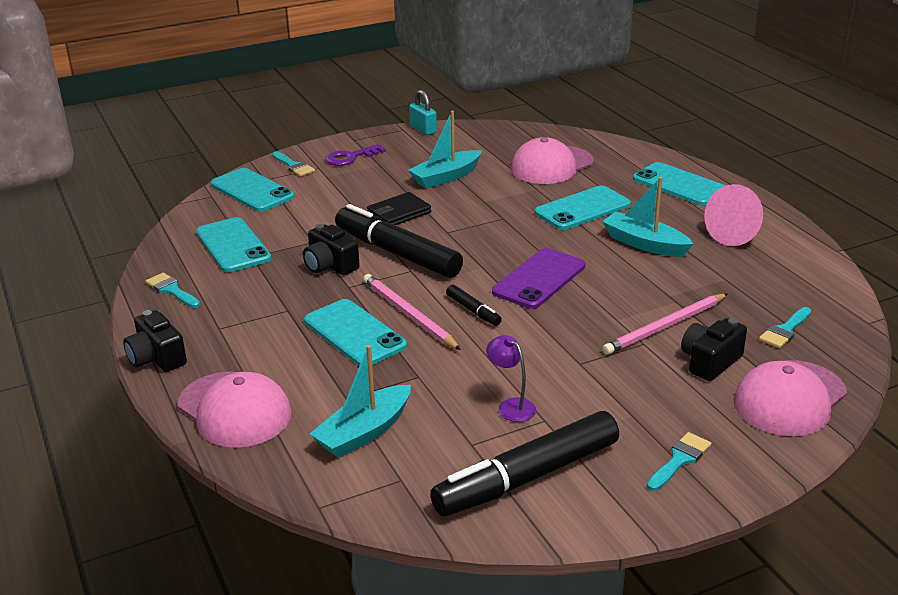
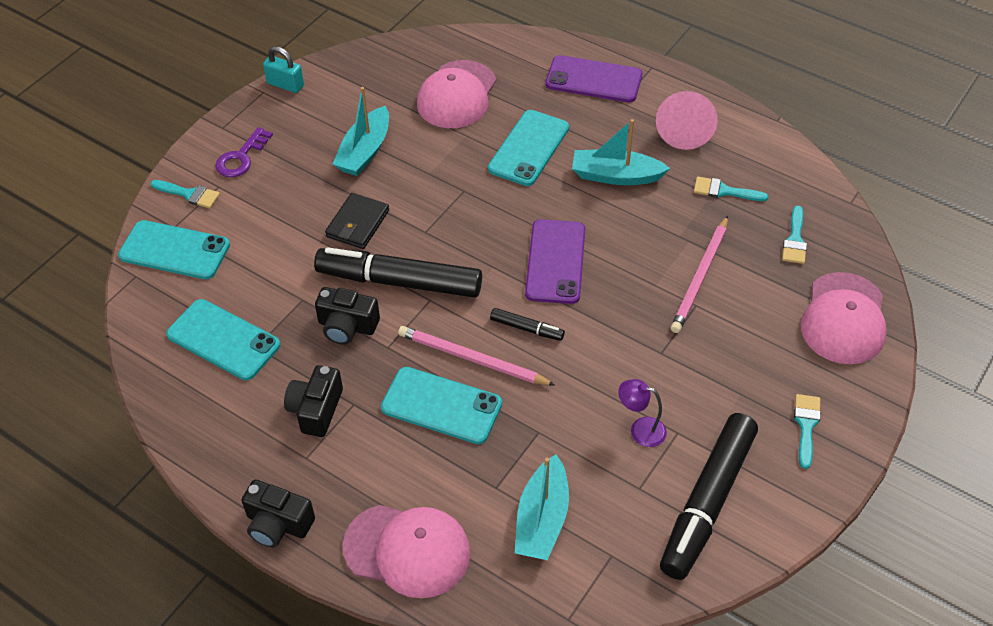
camera: 30 degrees left, 20 degrees up
turquoise brush [146,273,200,308] -> turquoise brush moved to [694,177,768,201]
turquoise phone [633,162,726,206] -> purple phone [545,55,642,102]
black camera [681,318,747,381] -> black camera moved to [284,365,343,437]

